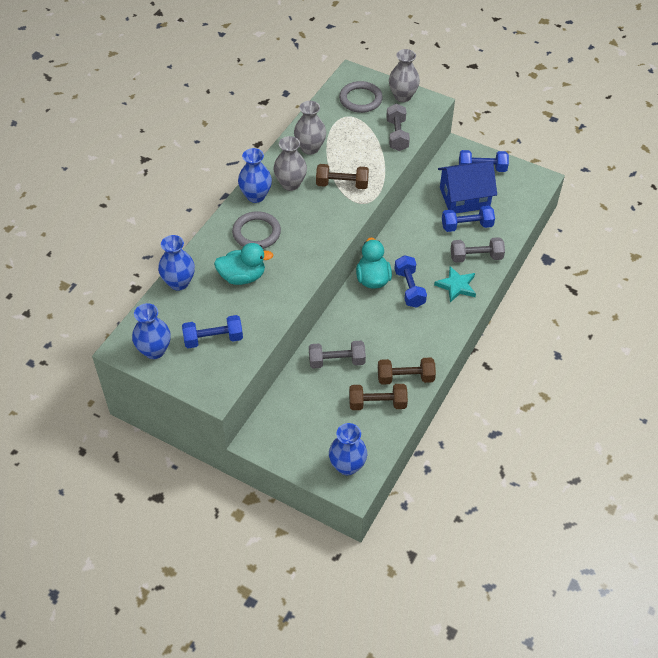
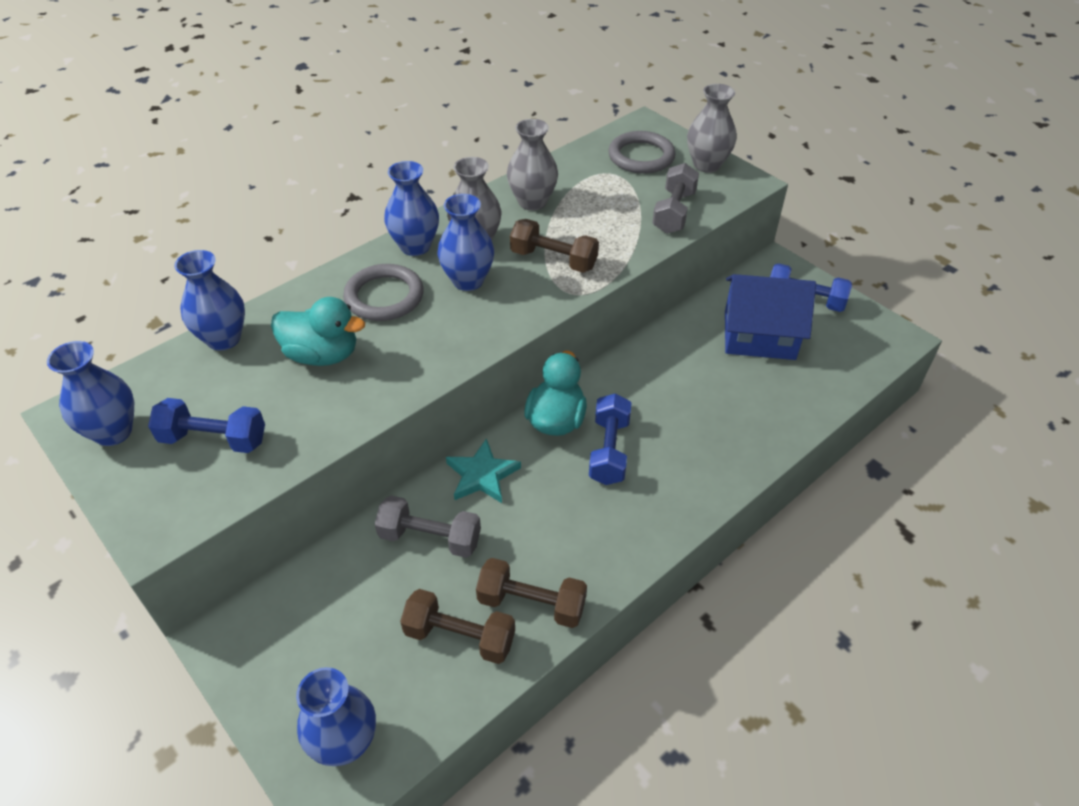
camera: 20 degrees right, 5 degrees down
turquoise star [434,266,476,302] -> turquoise star moved to [446,438,521,503]
blue dumbbell [442,206,495,232] -> none
grey dumbbell [451,237,505,263] -> none
none -> blue vase [437,194,494,291]

